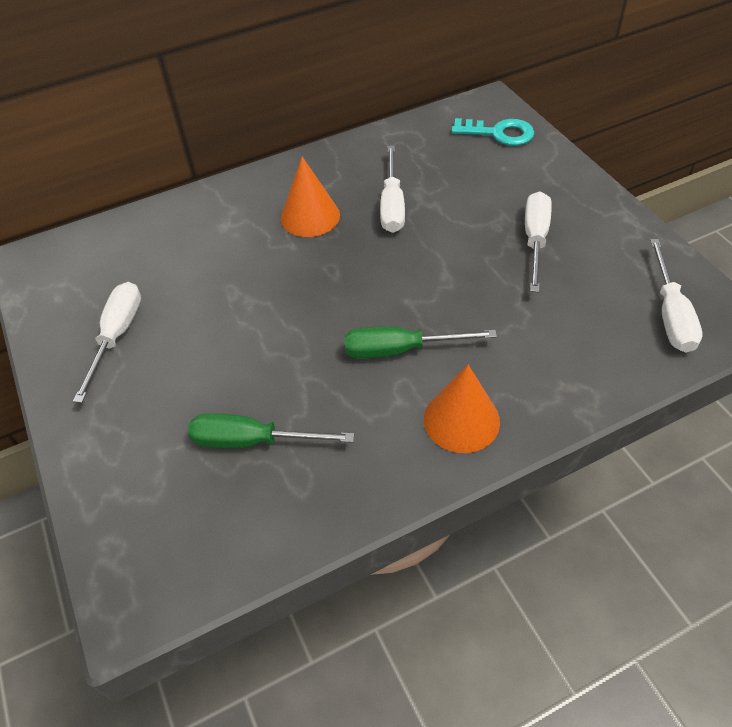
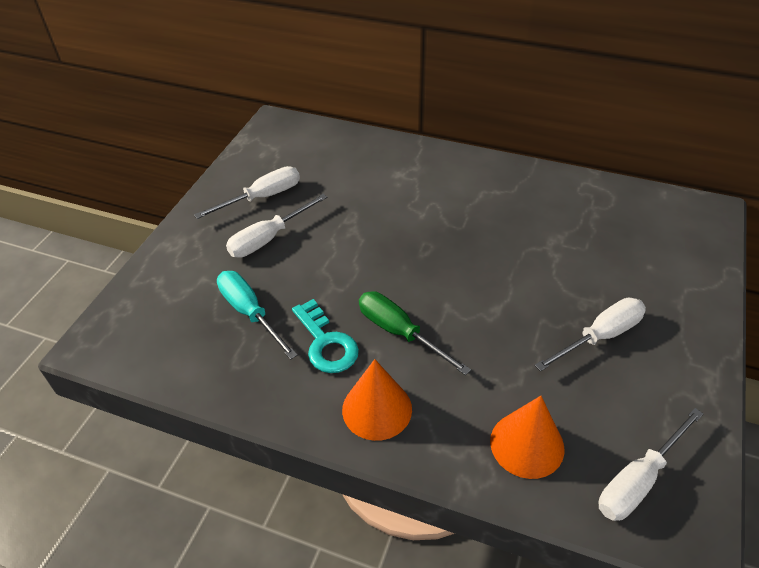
camera: 45 degrees right, 5 degrees down
green screwdriver [188,413,354,448] -> turquoise screwdriver [217,271,297,360]
orange cone [281,157,340,237] -> orange cone moved to [490,396,564,479]
white screwdriver [380,146,405,233] -> white screwdriver moved to [226,194,327,258]
turquoise key [451,118,534,146] -> turquoise key moved to [292,299,359,373]

